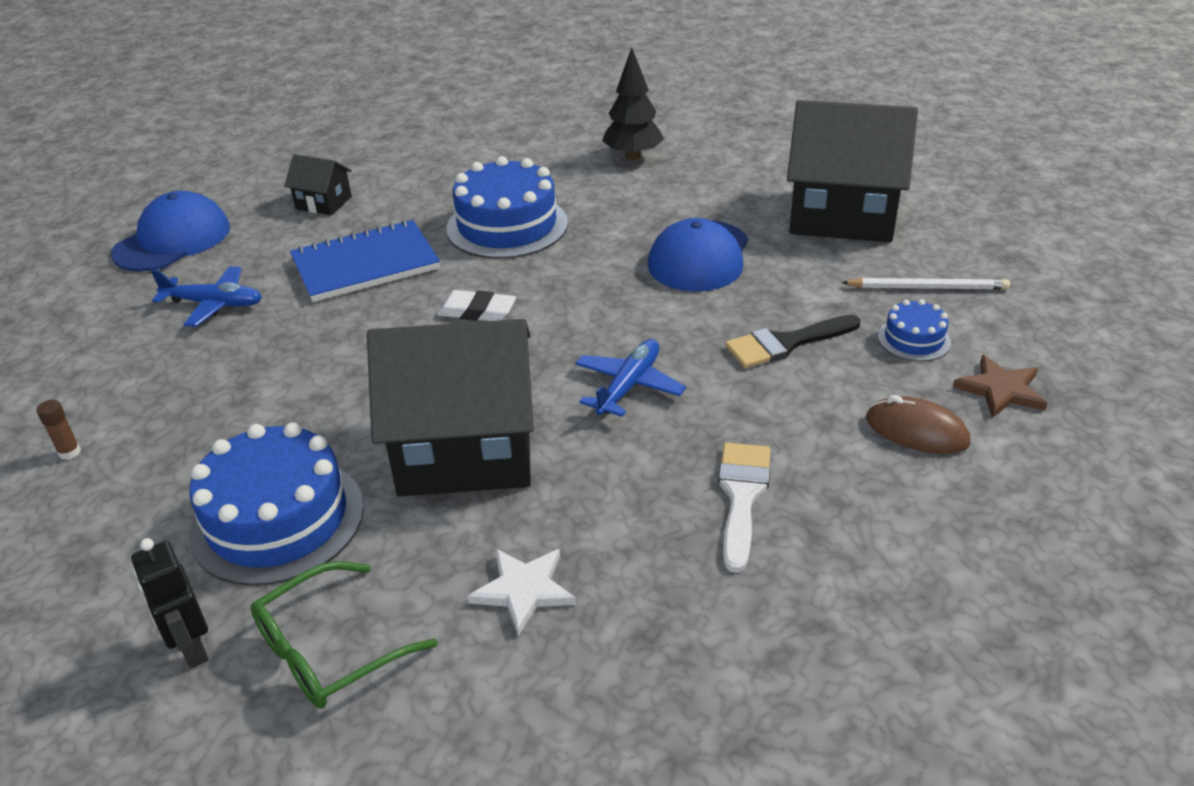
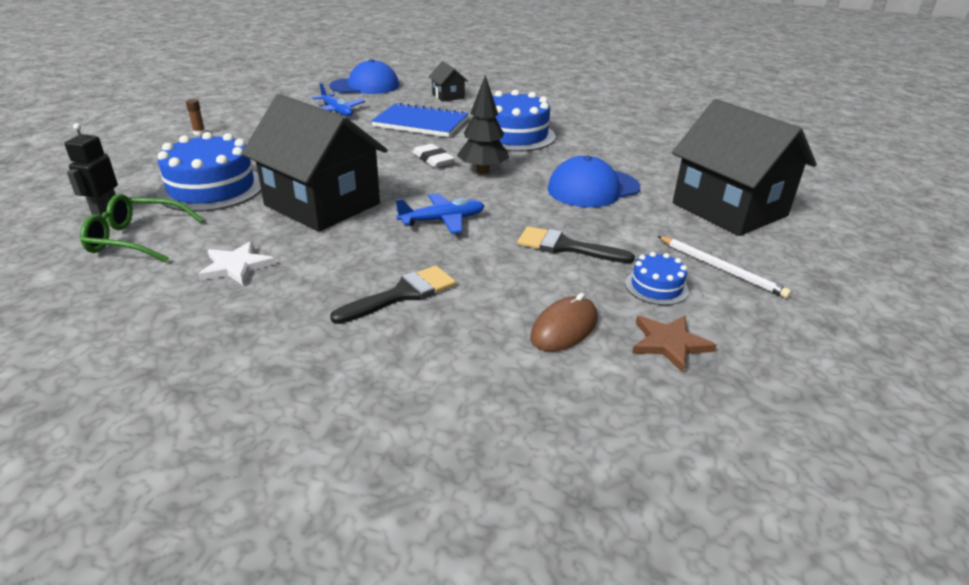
camera: 40 degrees right, 5 degrees down
black tree [602,47,664,160] -> black tree moved to [457,75,509,174]
white brush [718,443,771,573] -> black brush [330,266,456,324]
brown mouse [866,395,970,454] -> brown mouse turned 60 degrees clockwise [530,293,598,351]

